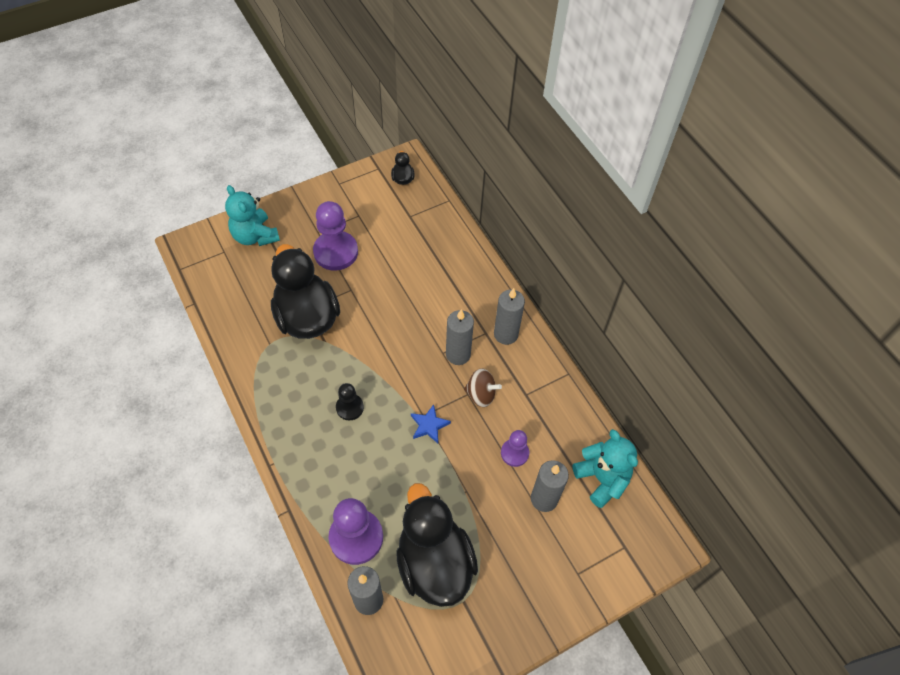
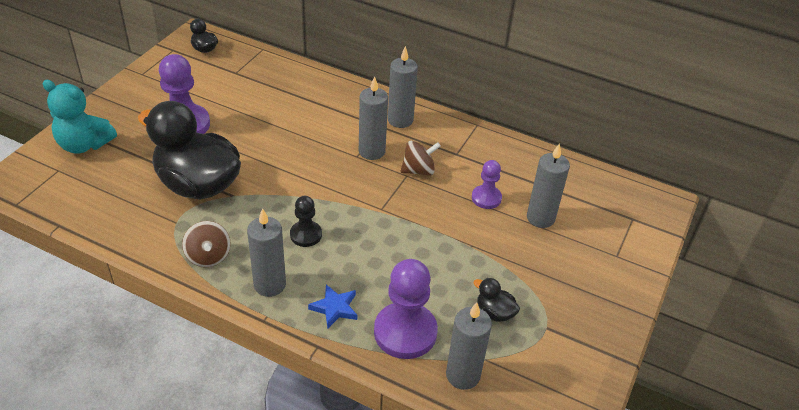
camera: 35 degrees left, 15 degrees down
black duck [396,483,478,607] -> black duck [473,278,520,322], size x0.40
blue star [411,404,451,443] -> blue star moved to [308,284,357,329]
turquoise teddy bear [572,429,638,508] -> none
none -> brown spinning top [182,221,231,267]
none -> grey candle [247,208,286,297]

